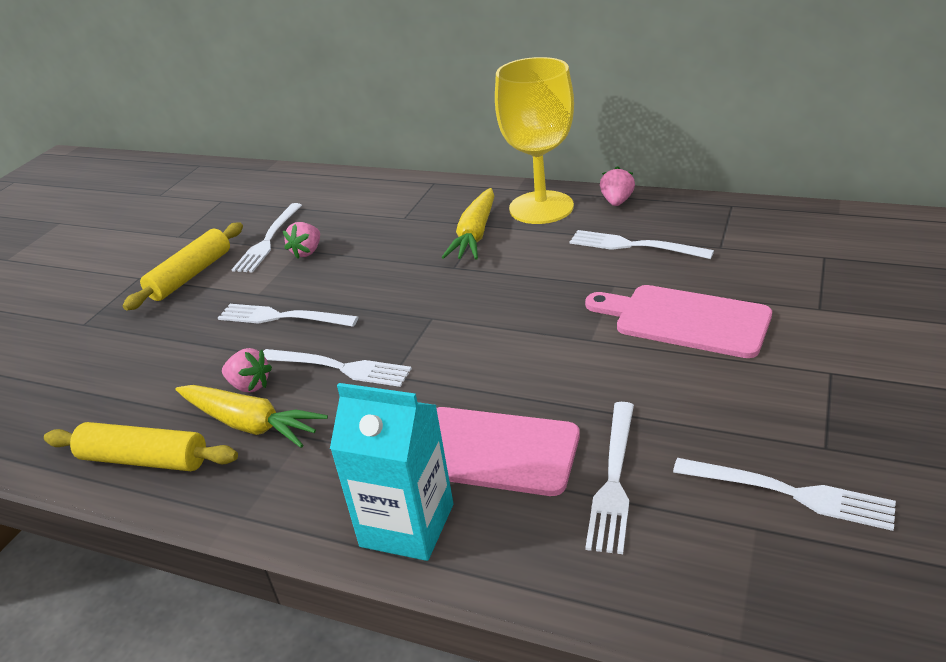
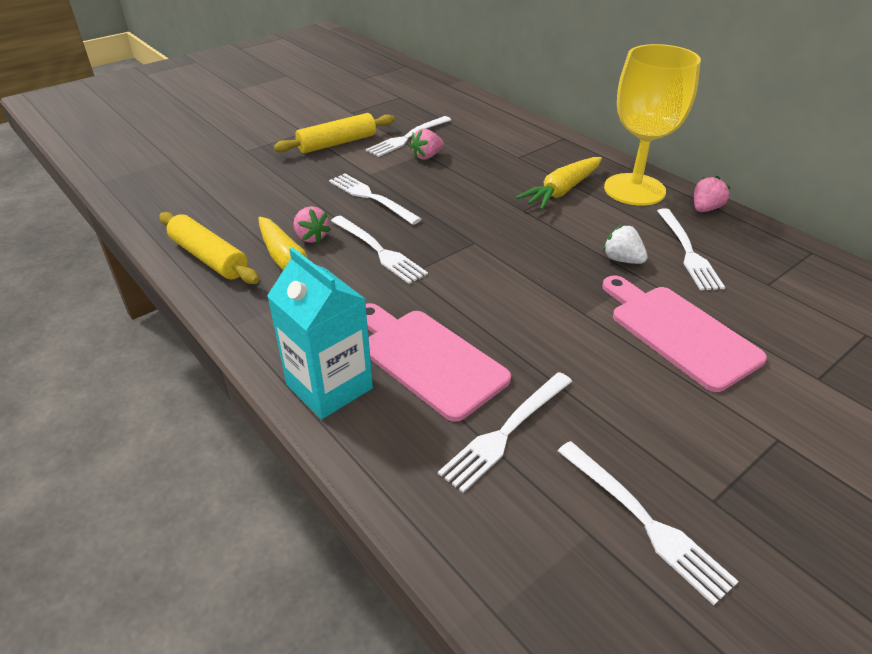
camera: 25 degrees right, 5 degrees up
white fork [570,230,714,259] -> white fork turned 150 degrees counterclockwise [657,208,725,290]
none -> white strawberry [603,225,648,264]

